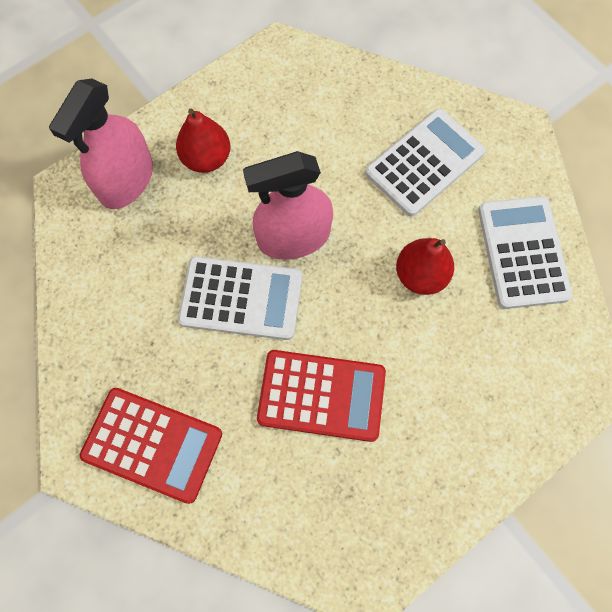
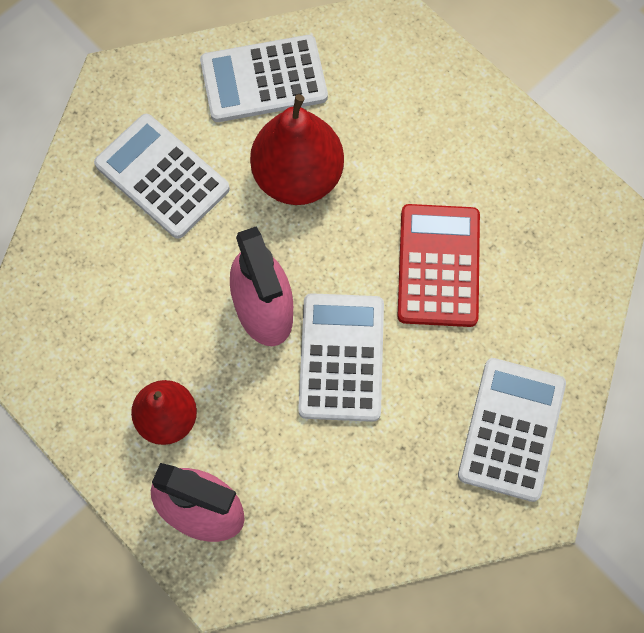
camera: 95 degrees left, 0 degrees up
red calculator [80,388,222,504] -> white calculator [458,358,566,502]
red pear [396,238,454,295] -> red pear [250,94,344,205], size x1.54

